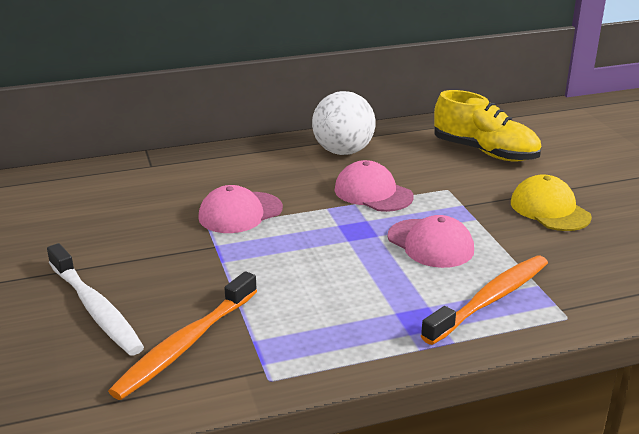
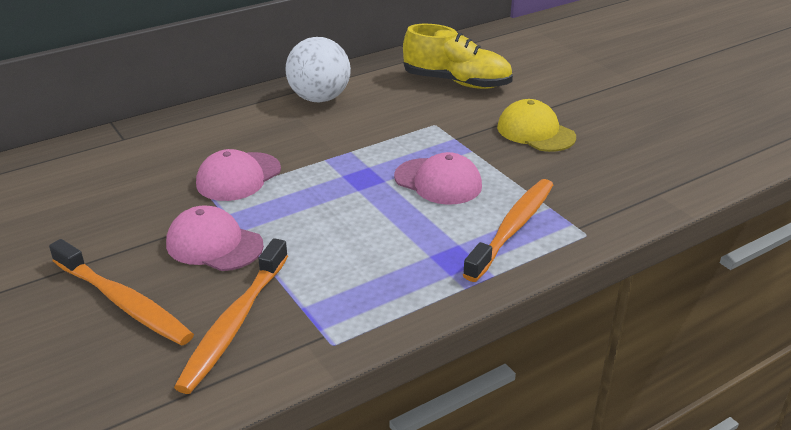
camera: 15 degrees left, 5 degrees up
white toothbrush [47,243,144,356] -> orange toothbrush [49,239,194,346]
pink cap [334,160,414,212] -> pink cap moved to [166,205,264,271]

